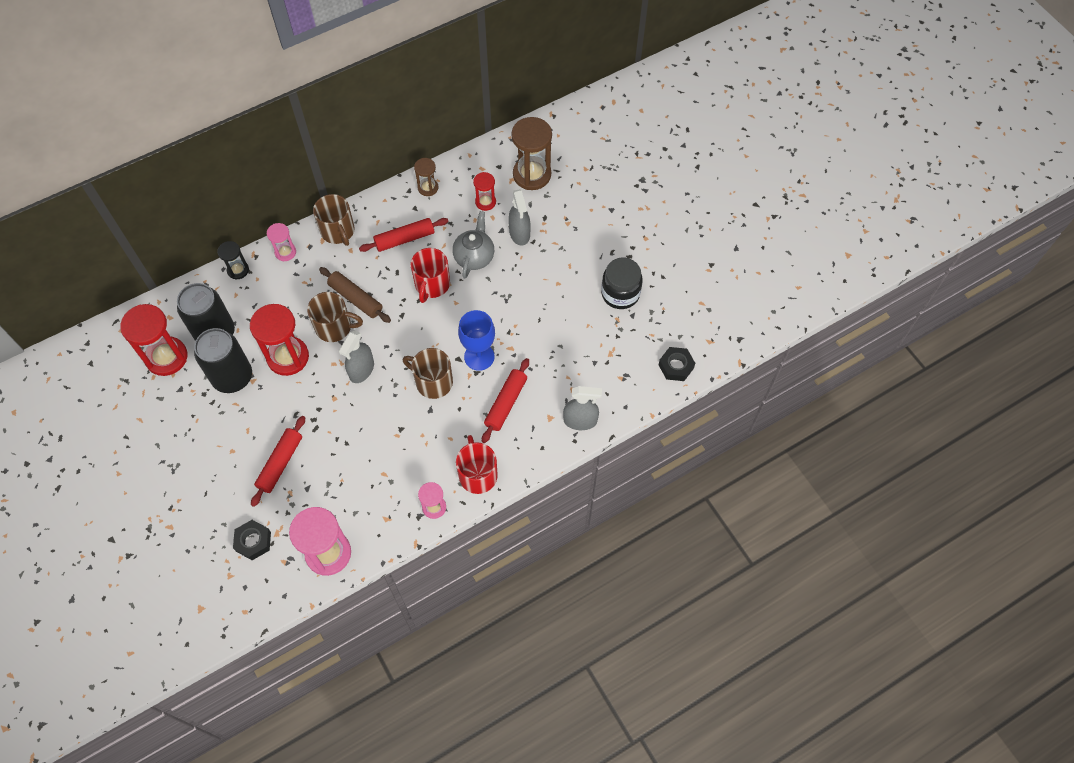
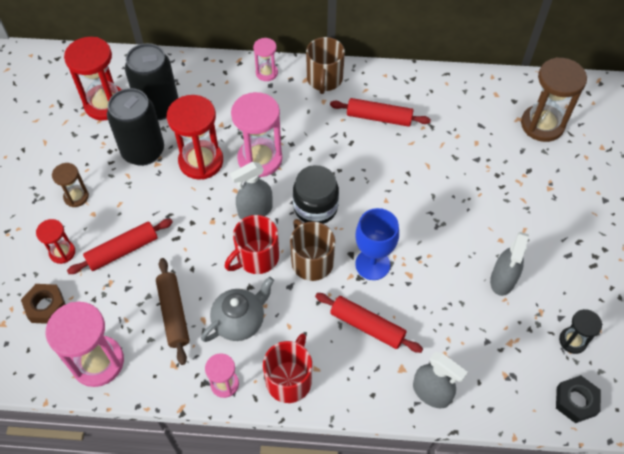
camera: 35 degrees right, 5 degrees down
black hourglass [217,241,249,279] -> black hourglass moved to [559,309,602,354]
black nut [233,520,271,560] -> brown nut [21,284,66,324]
brown mug [307,292,363,342] -> pink hourglass [231,92,282,177]
brown rolling pin [319,267,391,323] -> brown rolling pin moved to [156,258,189,365]
red mug [411,248,450,303] -> red mug moved to [225,215,279,274]
brown hourglass [414,158,438,196] -> brown hourglass moved to [52,163,89,207]
grey teapot [452,211,494,279] -> grey teapot moved to [201,276,274,342]
red hourglass [473,172,496,211] -> red hourglass moved to [36,219,75,264]
red rolling pin [482,358,529,443] -> red rolling pin turned 60 degrees clockwise [315,293,423,353]
grey spray bottle [508,189,530,246] -> grey spray bottle moved to [490,232,529,296]
black jar [601,258,643,309] -> black jar moved to [293,165,339,224]

